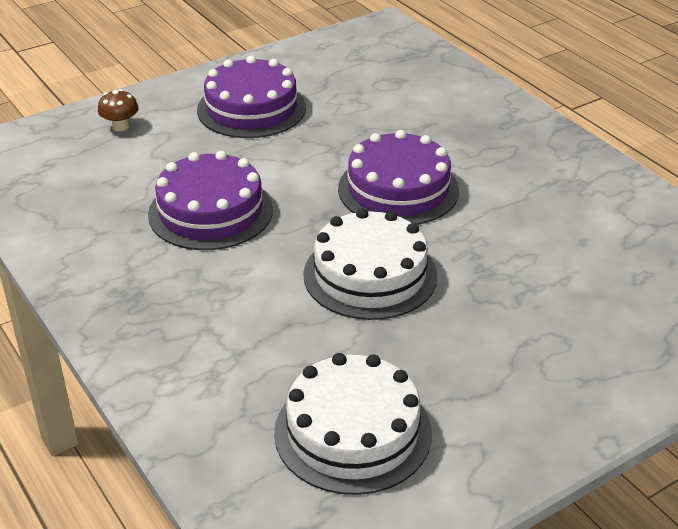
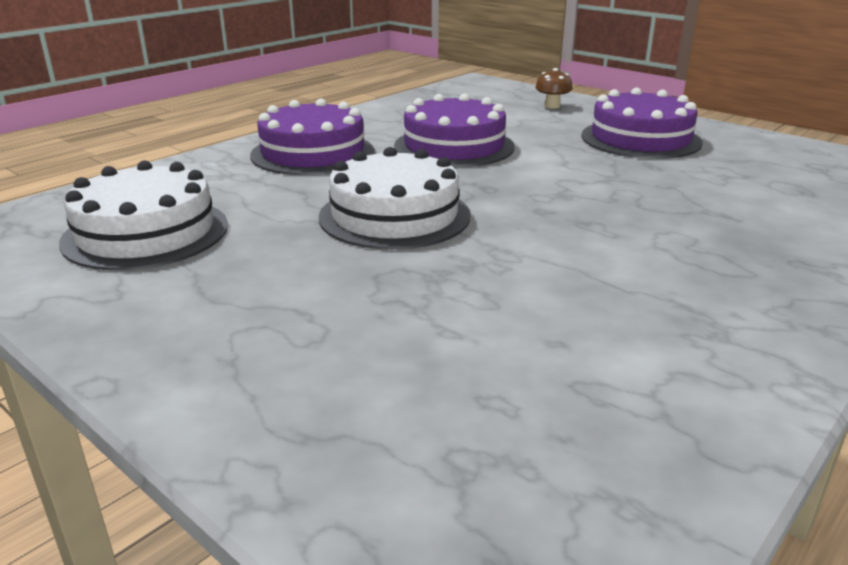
camera: 75 degrees right, 10 degrees down
purple cake [338,130,459,225] -> purple cake moved to [250,99,375,175]

